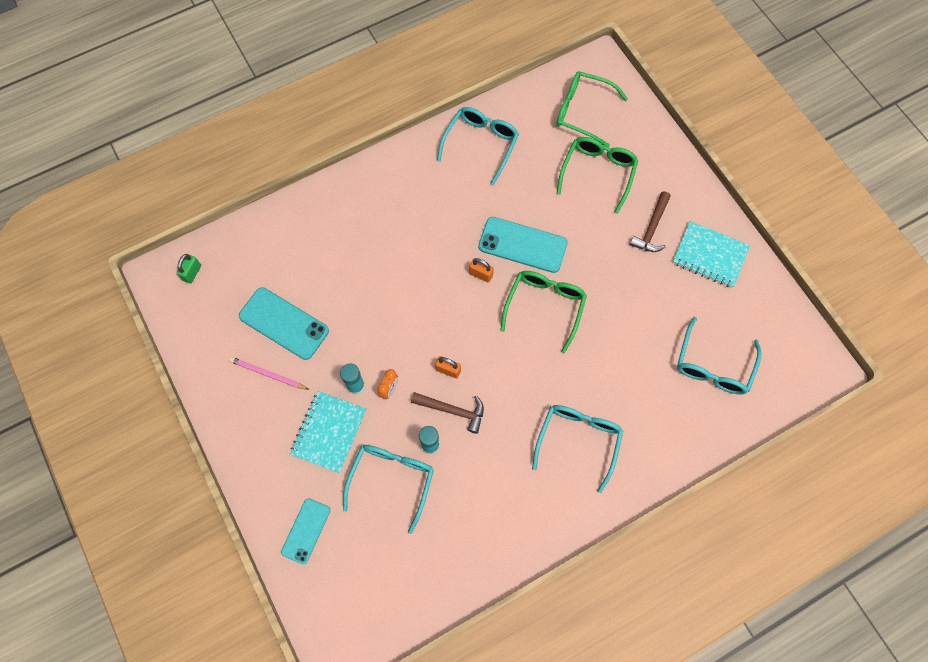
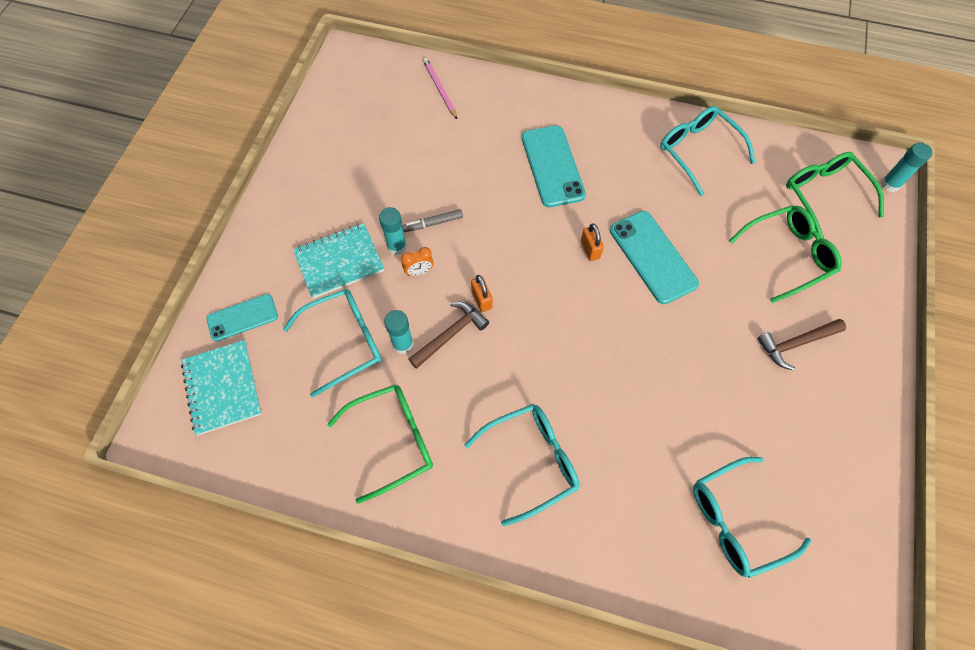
camera: 45 degrees right, 5 degrees down
green padlock [177,254,201,284] -> none
pink pencil [229,357,309,390] -> pink pencil moved to [423,58,457,119]
turquoise phone [239,287,329,360] -> turquoise phone moved to [522,125,586,207]
brown hammer [411,392,484,434] -> brown hammer turned 105 degrees counterclockwise [409,302,489,369]
turquoise glasses [437,107,519,185] -> turquoise glasses turned 105 degrees counterclockwise [660,106,755,196]
green glasses [500,271,587,353] -> green glasses moved to [327,384,433,504]
turquoise notebook [673,221,750,288] -> turquoise notebook moved to [181,340,262,435]
none -> grey marker [402,209,463,232]
none -> turquoise glue stick [881,143,933,192]

